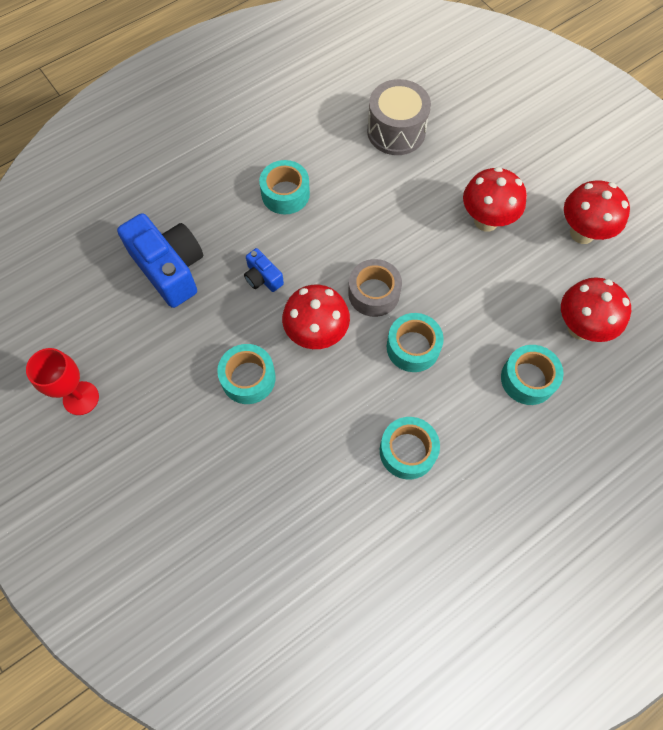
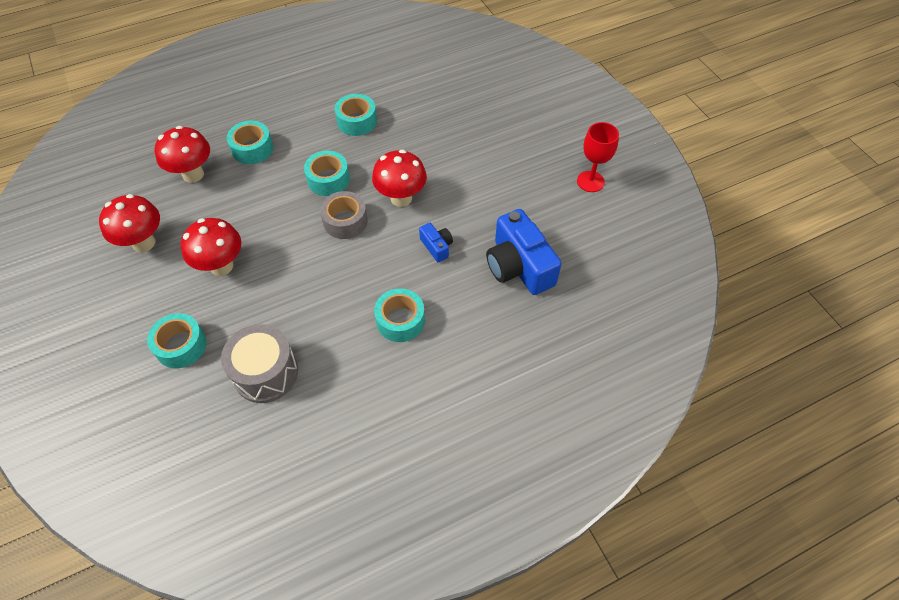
camera: 170 degrees left, 10 degrees down
turquoise tape [217,344,276,404] -> turquoise tape moved to [147,313,206,368]

